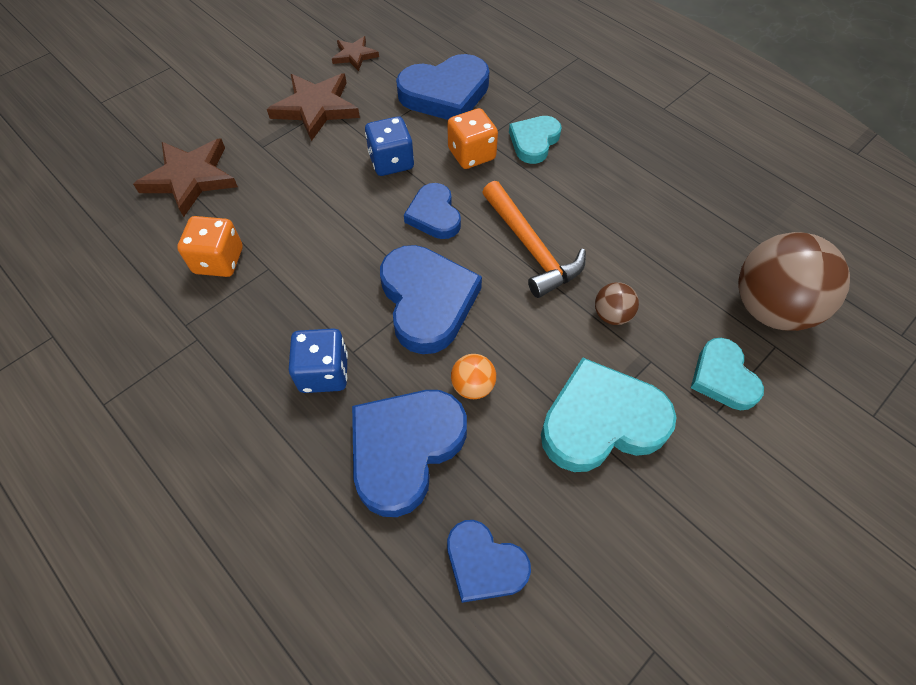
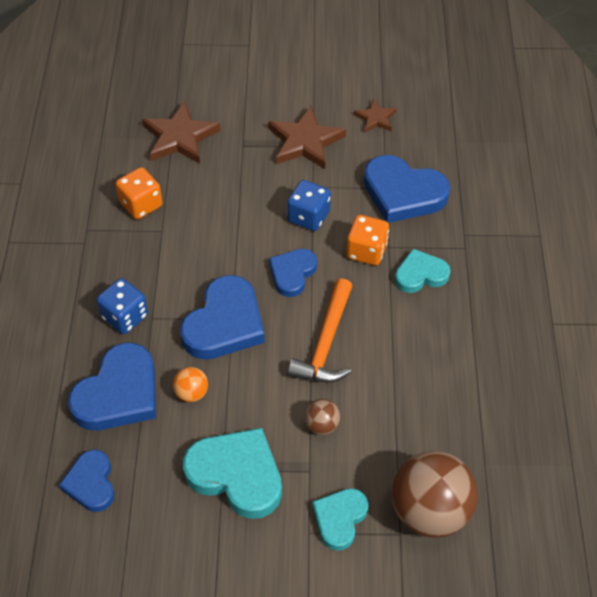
camera: 45 degrees right, 5 degrees down
blue heart [352,390,467,517] -> blue heart turned 135 degrees clockwise [68,343,156,430]

